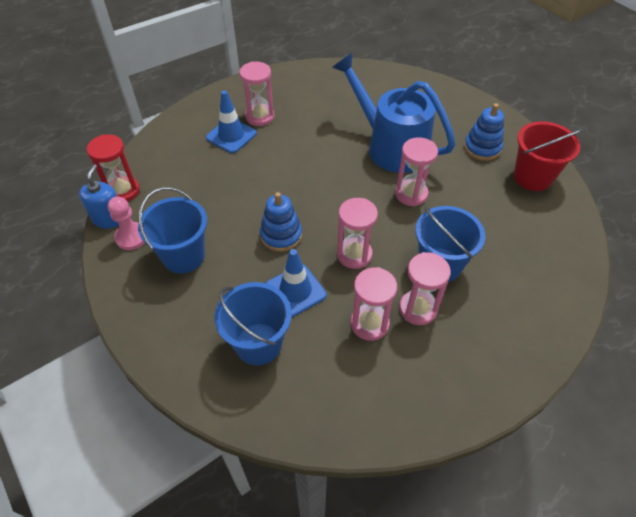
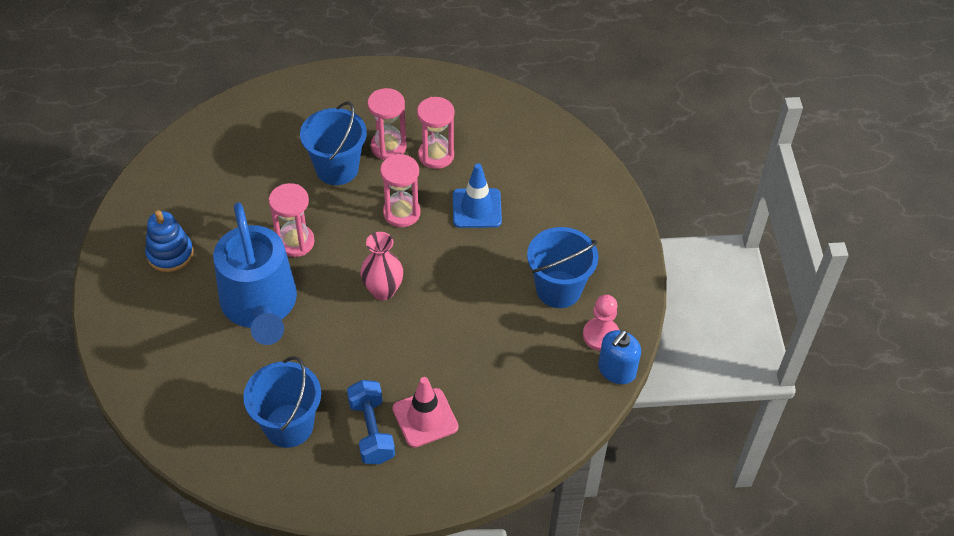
camera: 150 degrees left, 0 degrees up
red hourglass [87,134,140,202] -> none
blue traffic cone [206,90,257,153] -> pink traffic cone [393,377,459,448]
blue bucket [215,282,292,365] -> blue bucket moved to [243,356,321,448]
pink hourglass [240,61,275,126] -> blue dumbbell [347,380,395,464]
blue stacking toy [260,192,302,252] -> none
red bucket [514,121,583,191] -> none
none -> pink vase [360,232,403,300]

